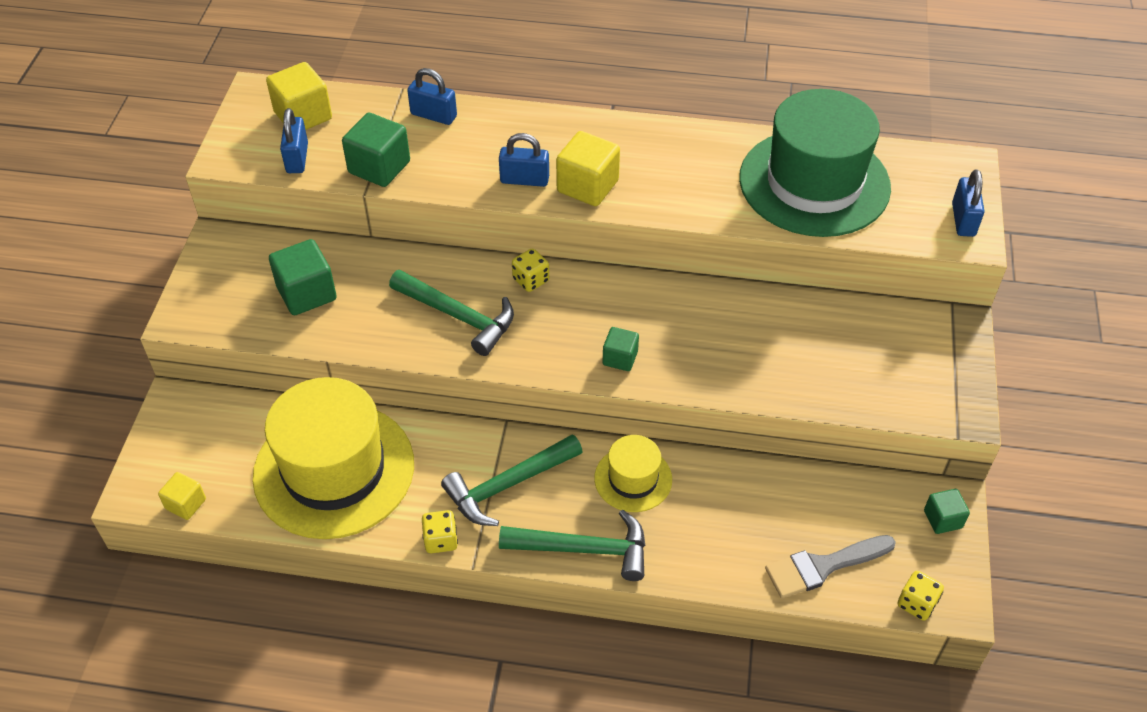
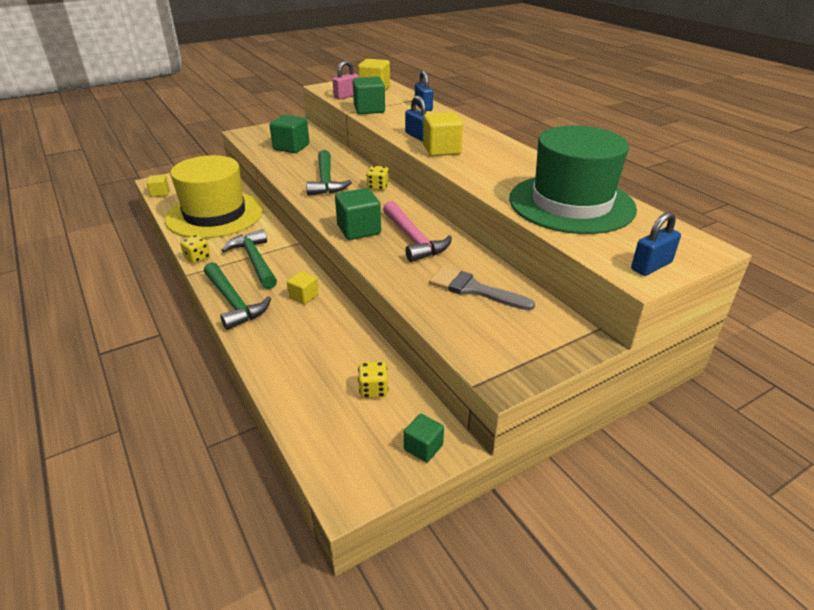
camera: 50 degrees right, 15 degrees down
blue padlock [280,108,308,173] -> pink padlock [333,61,359,100]
green hammer [441,434,583,526] -> green hammer turned 45 degrees clockwise [221,229,277,289]
yellow hat [594,435,672,512] -> yellow cube [287,271,319,304]
green cube [603,327,639,371] -> green cube [335,188,381,240], size x1.70
grey brush [765,535,896,598] -> grey brush moved to [429,267,535,311]
yellow dice [898,570,944,621] -> yellow dice moved to [358,361,388,398]
none -> pink hammer [383,201,452,262]

